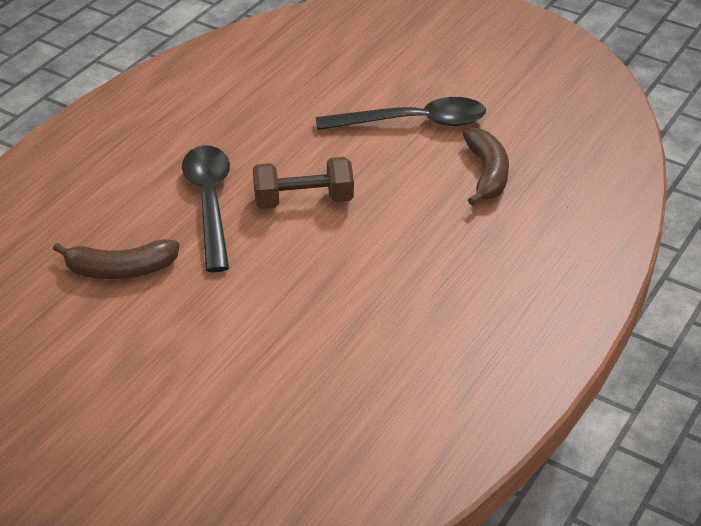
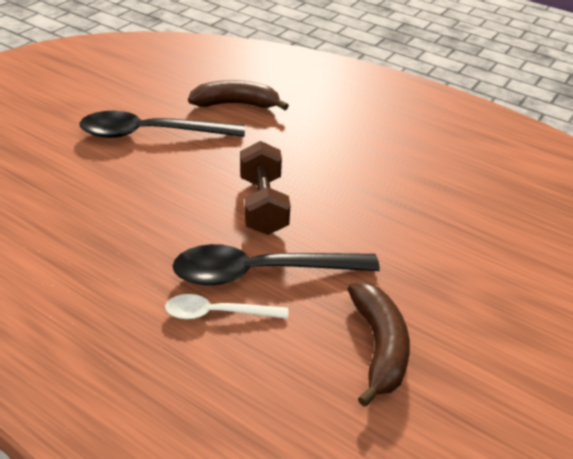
camera: 90 degrees left, 0 degrees up
black spoon [316,97,486,130] -> black spoon turned 90 degrees counterclockwise [80,111,245,138]
none -> white spoon [165,294,288,320]

